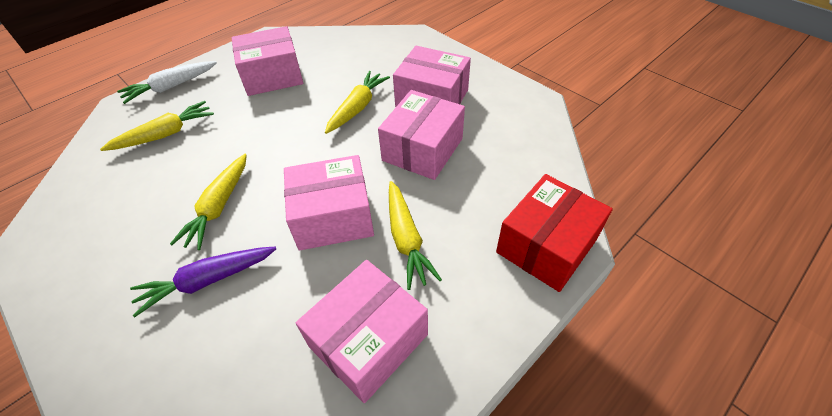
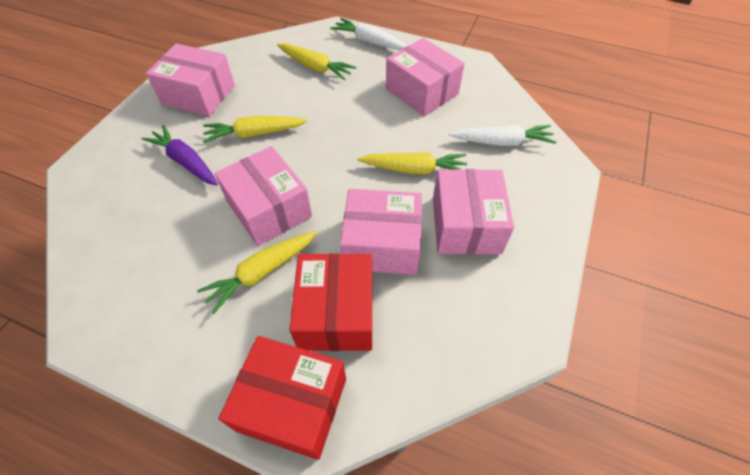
camera: 65 degrees right, 5 degrees up
pink box [296,260,428,403] -> pink box moved to [146,43,235,117]
none -> red box [290,253,372,351]
none -> white carrot [449,125,557,146]

